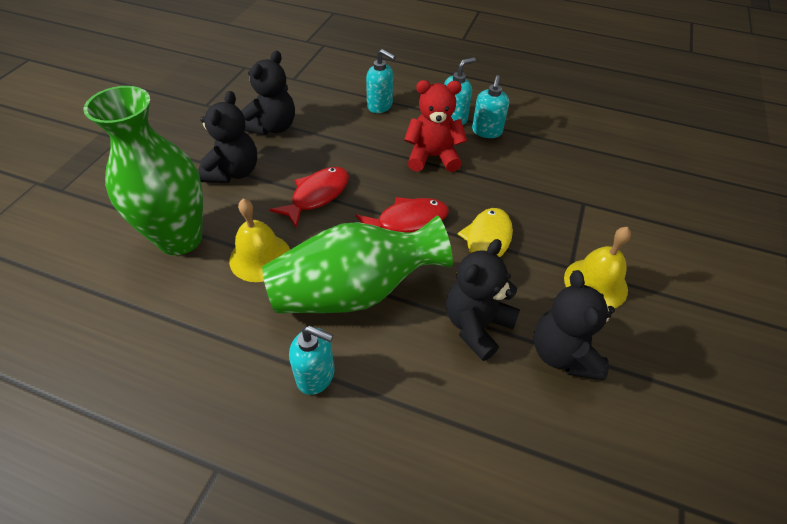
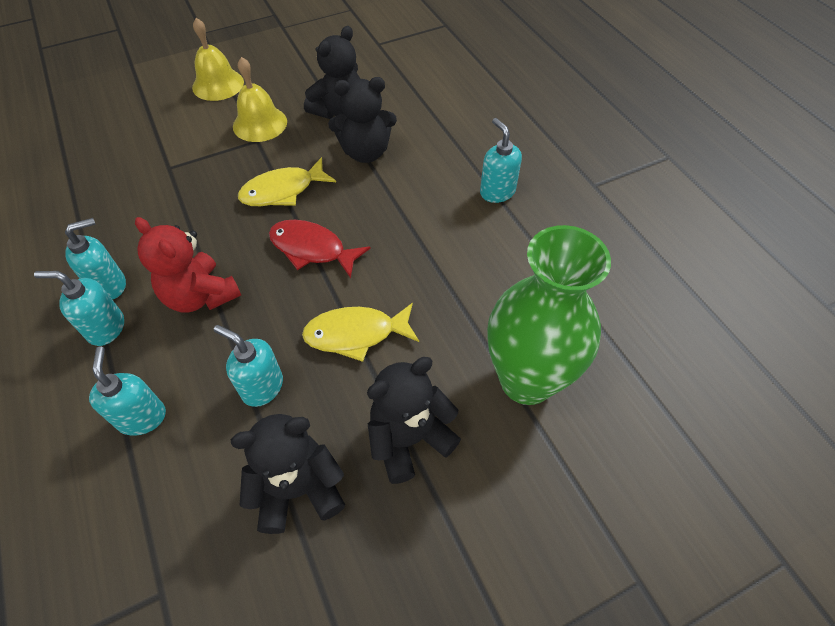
camera: 135 degrees left, 5 degrees up
yellow bell [229,198,290,282] -> yellow bell moved to [192,18,244,101]
green vase [262,215,453,313] -> none
red fish [270,167,349,228] -> yellow fish [302,303,419,362]
none -> turquoise soap dispenser [214,325,283,407]

